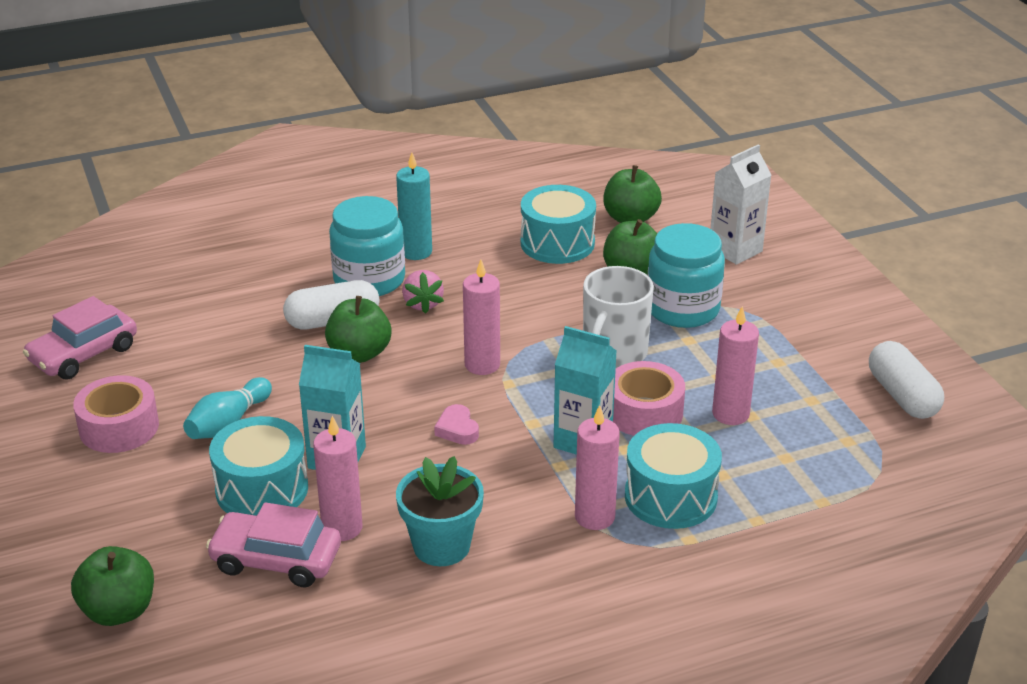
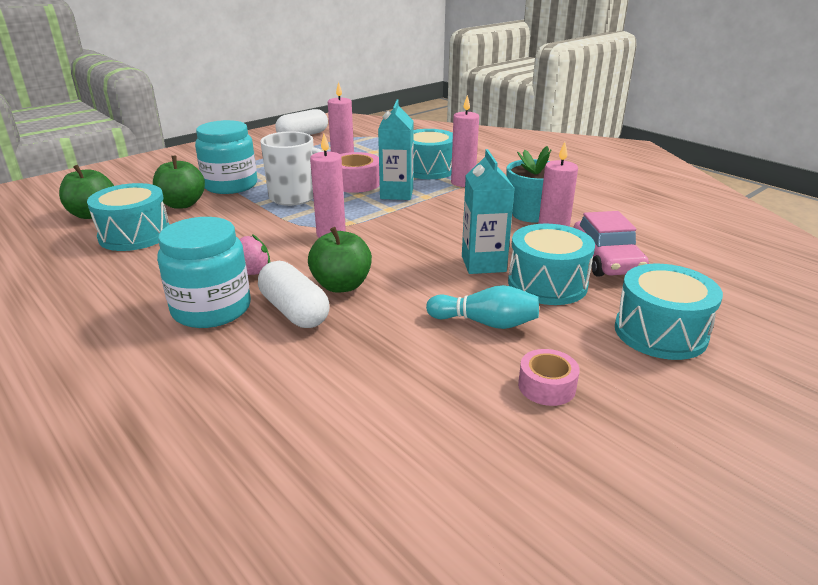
camera: 110 degrees left, 5 degrees down
pink car [23,296,137,380] -> none
green apple [71,546,154,626] -> none
pink tape [73,375,159,453] -> pink tape [518,349,580,406], size x0.64
turquoise candle [396,153,432,260] -> none
pink heart [434,404,479,445] -> none
white carton [710,144,771,265] -> none
none -> turquoise drum [615,264,723,360]

